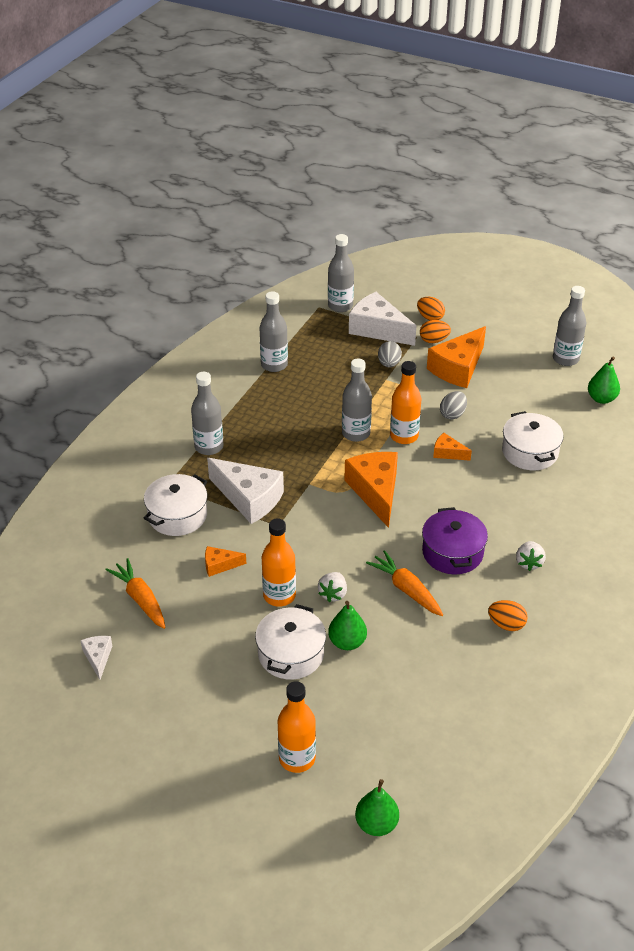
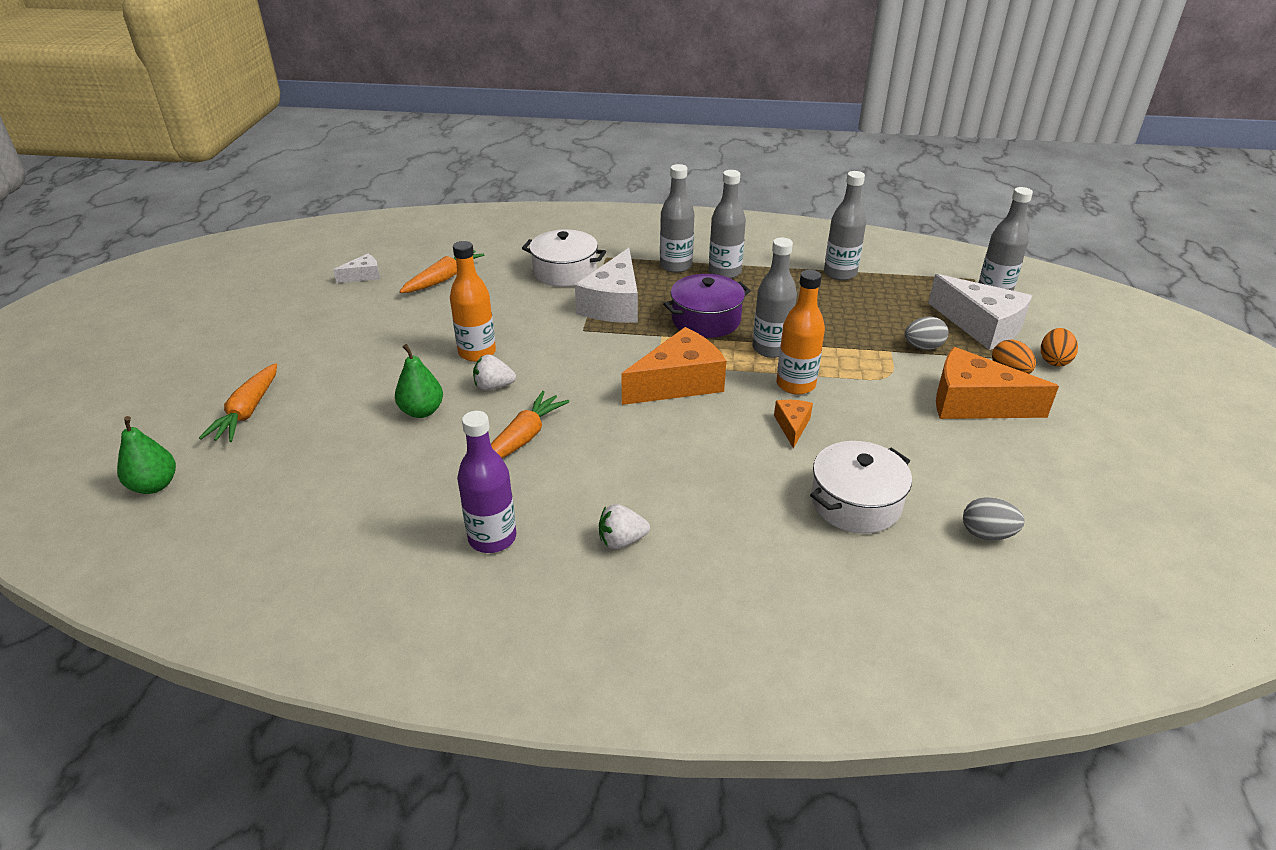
camera: 70 degrees right, 5 degrees down
orange cheese [205,546,246,577] -> none
white pot [255,604,326,680] -> none
orange bottle [278,681,316,773] -> orange carrot [199,363,277,442]
white cheese [349,292,416,346] -> white cheese turned 120 degrees clockwise [928,274,1032,350]
purple pot [422,507,488,574] -> purple pot moved to [663,274,751,338]
grey egg [440,391,467,420] -> grey egg moved to [963,497,1025,540]
orange egg [488,600,528,631] -> purple bottle [457,411,516,553]
grey bottle [553,286,586,366] -> grey bottle moved to [709,170,746,279]
green pear [588,357,620,404] -> none

